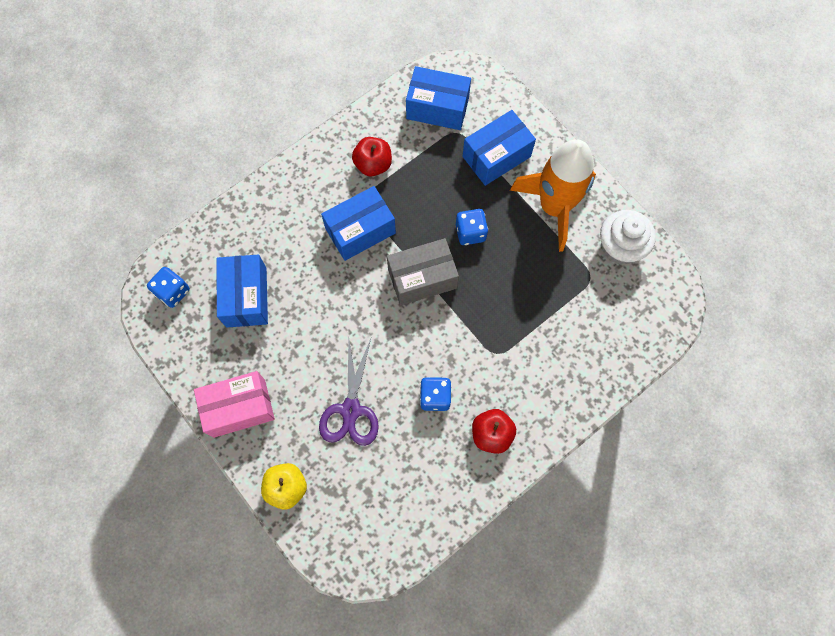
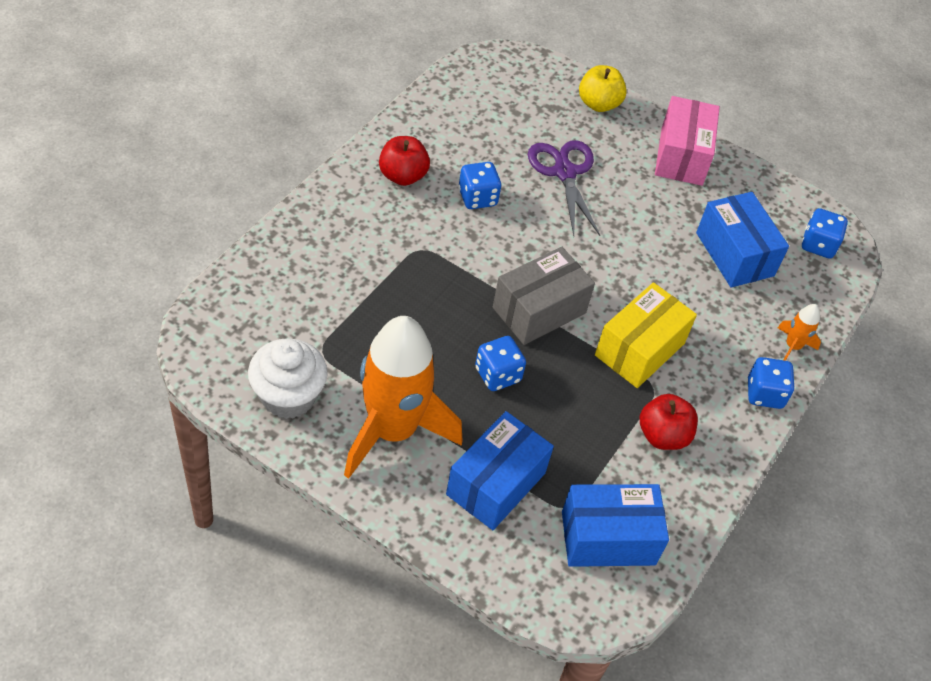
camera: 155 degrees right, 20 degrees down
pink box [194,371,275,438] -> pink box turned 45 degrees counterclockwise [655,96,720,186]
blue box [321,186,396,261] -> yellow box [595,282,697,388]
none -> blue dice [748,357,795,409]
none -> orange rocket [777,304,821,361]

